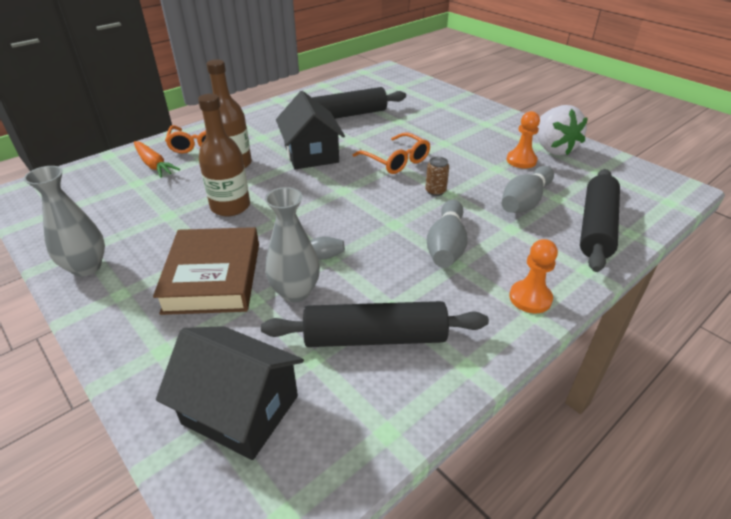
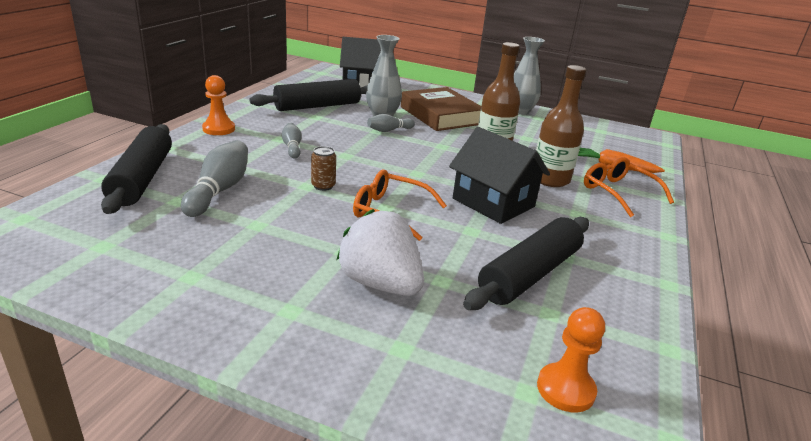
camera: 150 degrees right, 10 degrees down
grey bowling pin [427,200,468,268] -> grey bowling pin [282,123,302,159], size x0.58
orange pawn [507,111,540,168] -> orange pawn moved to [537,307,605,412]
white strawberry [536,105,588,155] -> white strawberry moved to [336,209,424,296]

